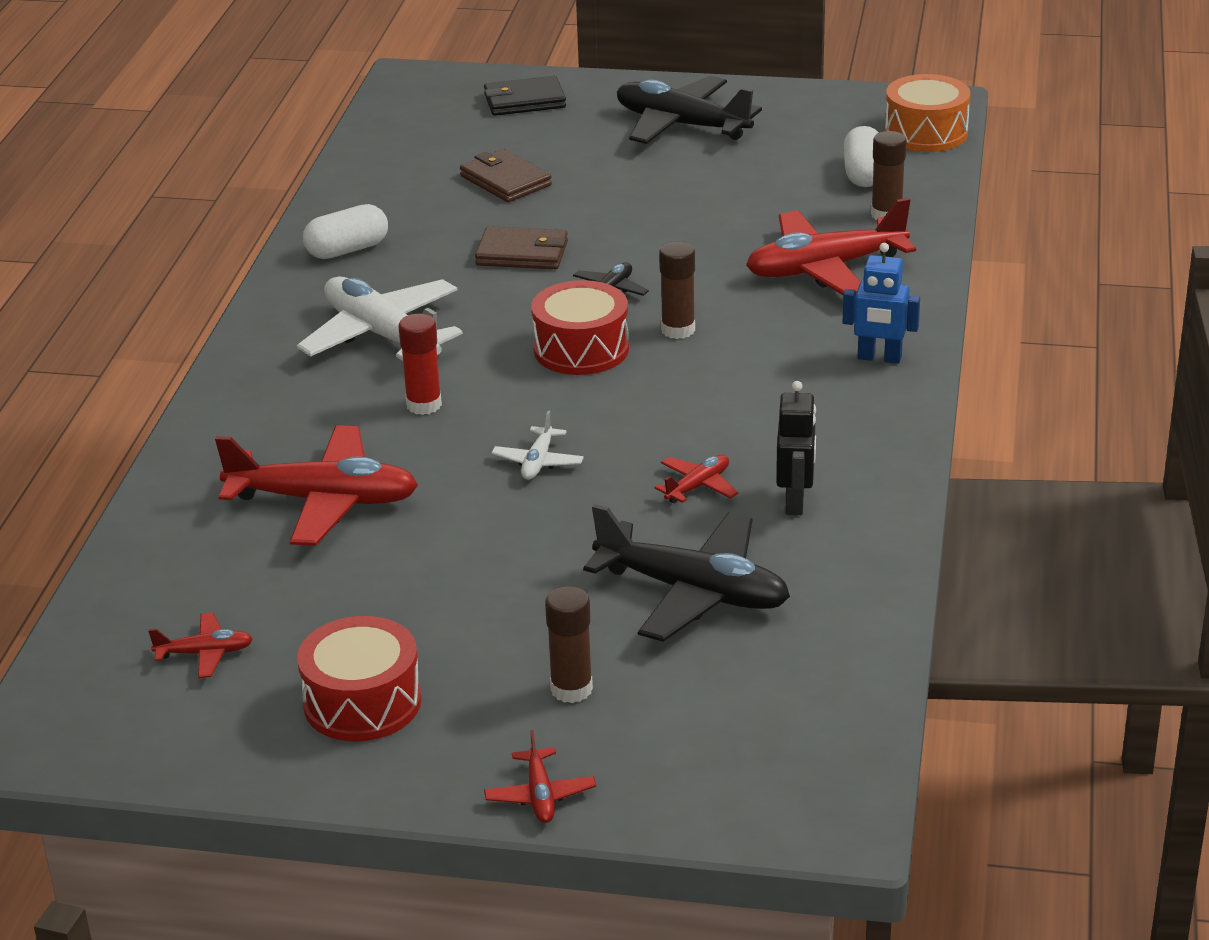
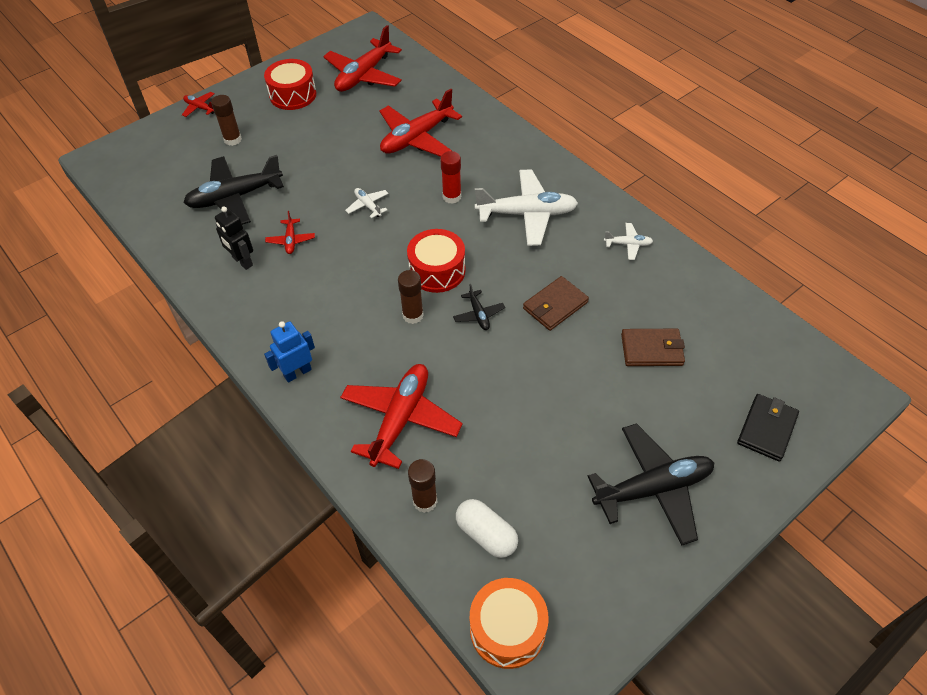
camera: 130 degrees right, 20 degrees up
red plane [148,612,253,678] -> red plane [323,25,402,92], size x2.17
white capsule [303,204,388,259] -> white plane [604,223,653,260]

